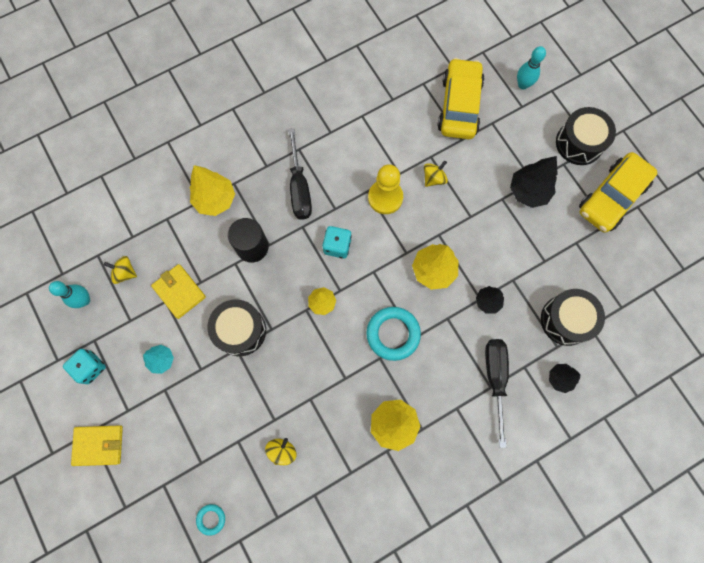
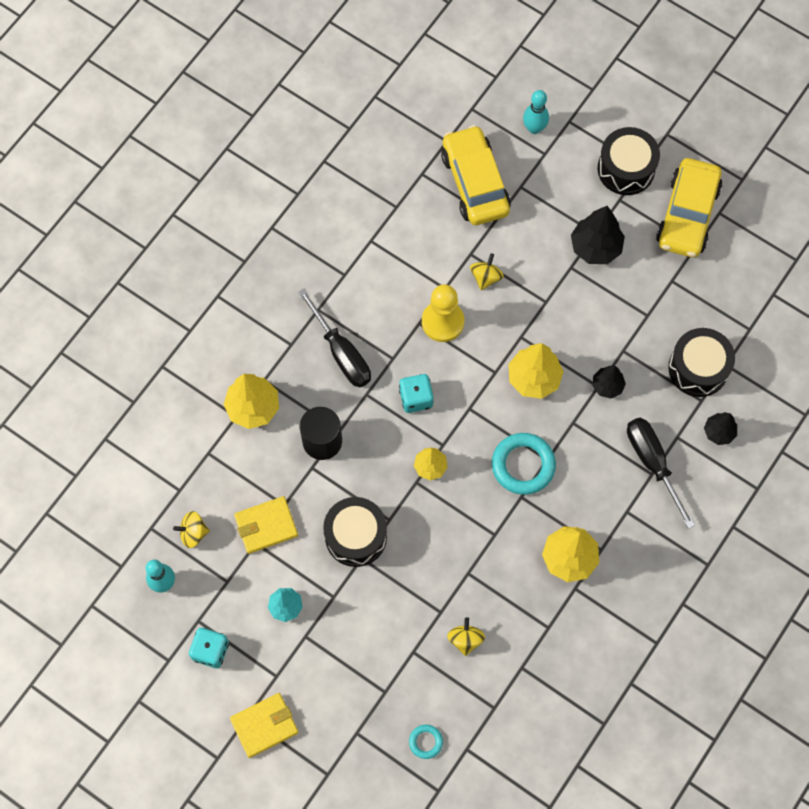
camera: 25 degrees left, 5 degrees down
yellow wallet [151,264,206,319] -> yellow wallet turned 45 degrees counterclockwise [234,496,298,554]

